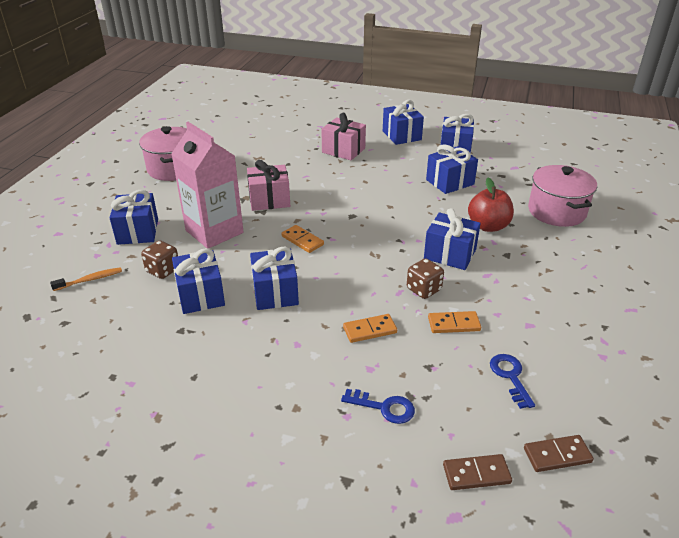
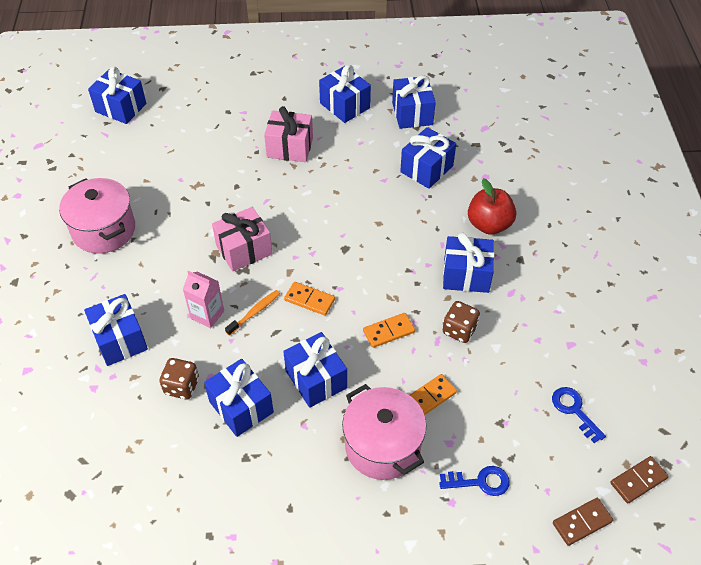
camera: 20 degrees left, 15 degrees up
orange toothbrush [50,267,122,291] -> orange toothbrush moved to [225,290,280,336]
pink carton [171,122,244,249] -> pink carton [183,271,224,328], size x0.51
orange domino [428,311,481,333] -> orange domino moved to [363,313,415,348]
pink pot [528,165,597,227] -> pink pot moved to [342,384,426,480]
none -> blue gift [88,67,146,124]

